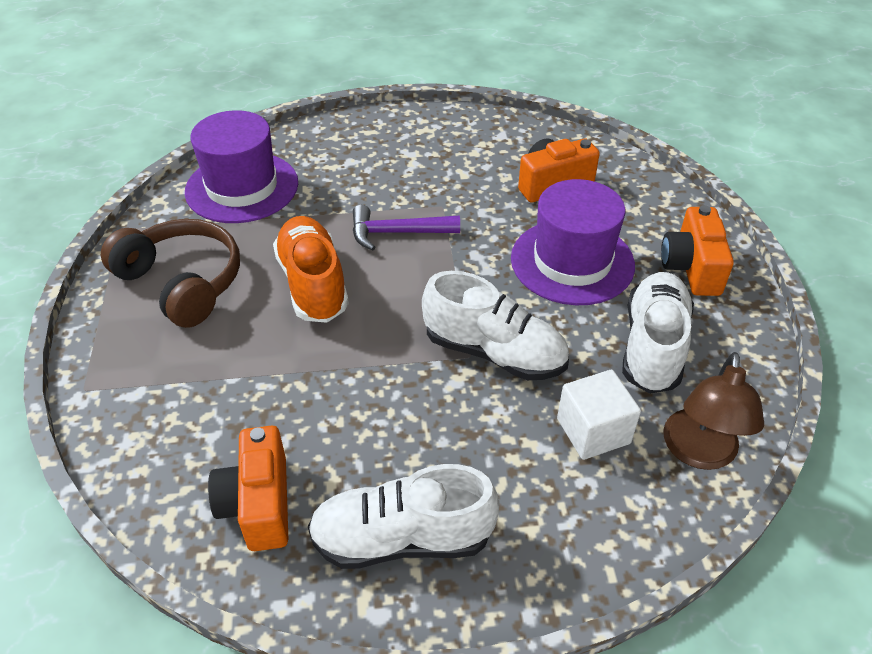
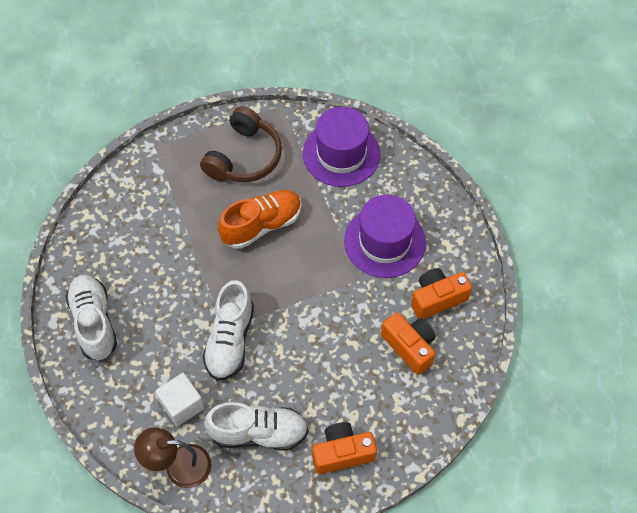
camera: 75 degrees right, 15 degrees up
orange camera [208,425,288,551] -> orange camera moved to [411,268,472,319]
purple hammer [353,205,460,250] -> none
purple hat [511,179,635,305] -> purple hat moved to [344,195,426,278]

